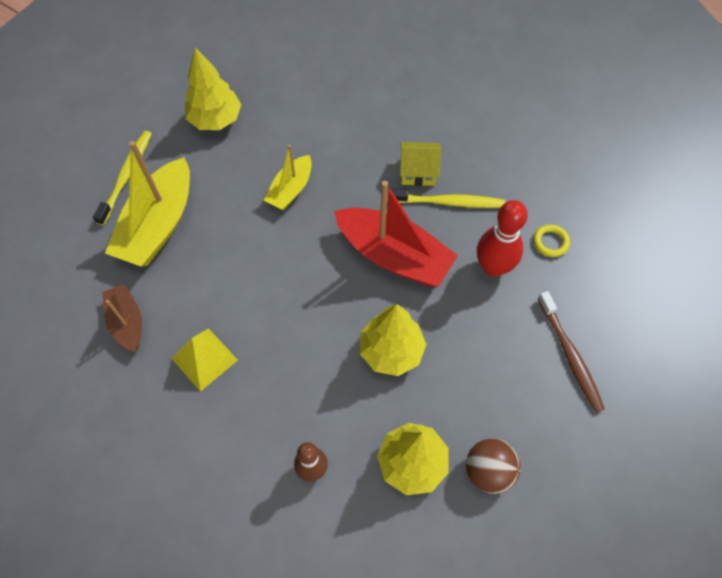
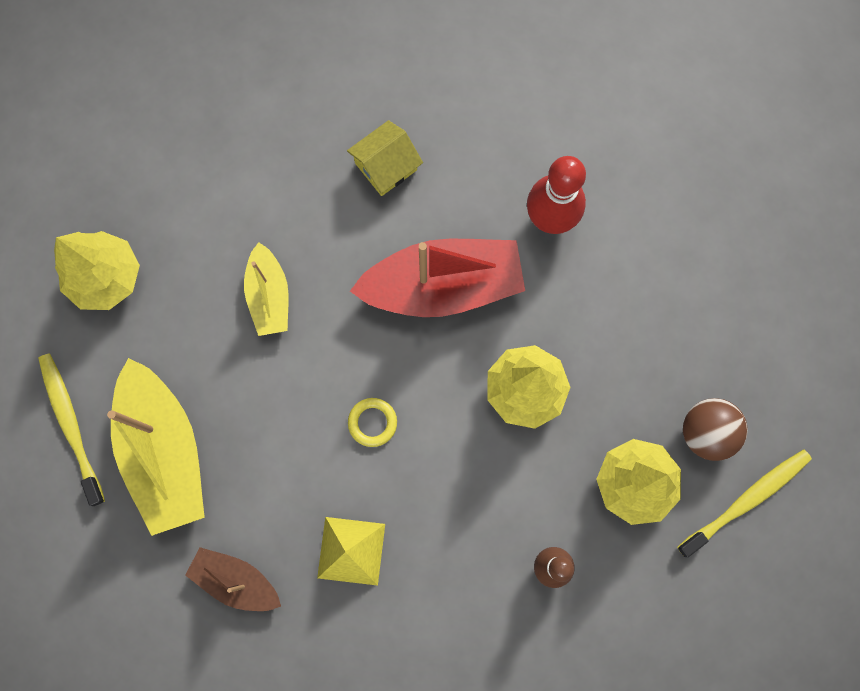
camera: 40 degrees left, 15 degrees up
yellow toothbrush [391,189,505,208] -> yellow toothbrush moved to [677,449,812,557]
yellow ring [533,224,570,257] -> yellow ring moved to [348,398,397,447]
brown toothbrush [538,291,605,413] -> none

